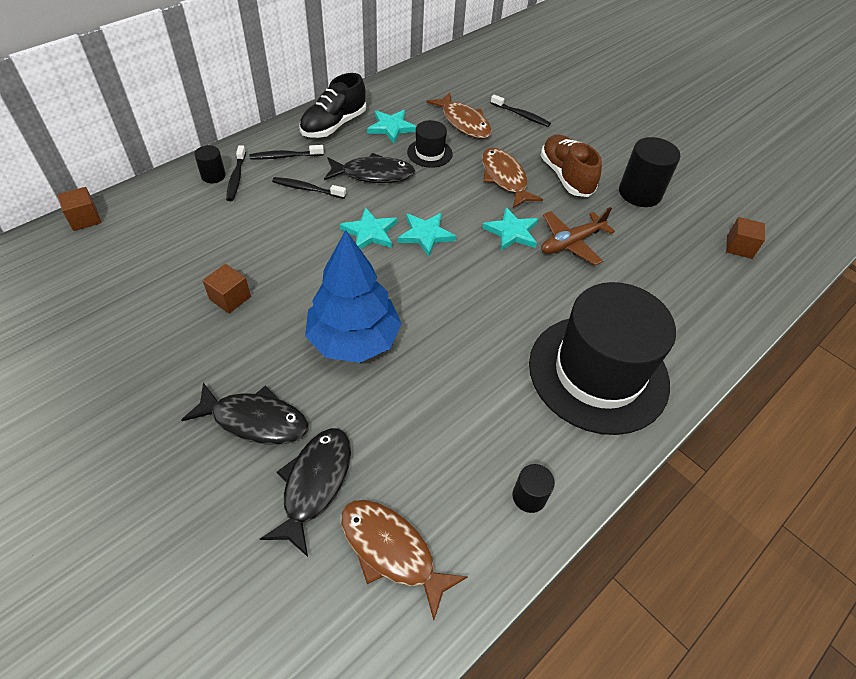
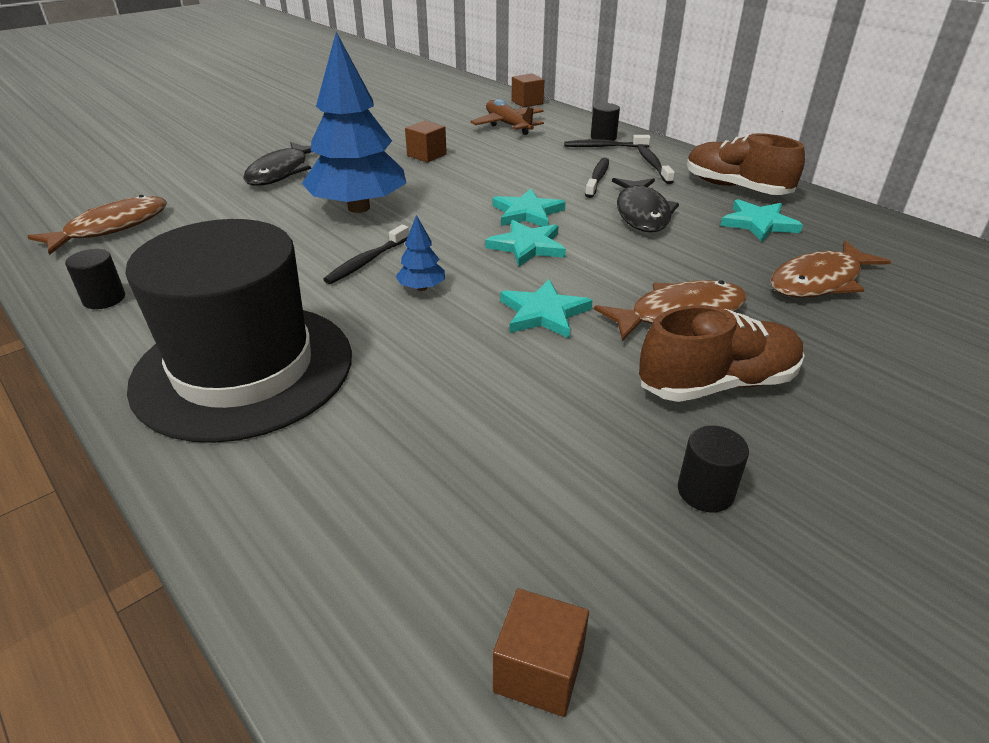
camera: 95 degrees right, 15 degrees down
black fish [260,428,351,557] -> none
black shoe [299,73,366,138] -> brown shoe [687,133,805,195]
black hat [407,120,453,168] -> none
black toothbrush [491,95,551,127] -> black toothbrush moved to [323,225,409,284]
brown plane [541,207,615,265] -> brown plane moved to [471,99,544,135]
black cylinder [619,137,680,207] -> black cylinder [678,426,749,512], size x0.54
none -> blue tree [395,215,445,291]

